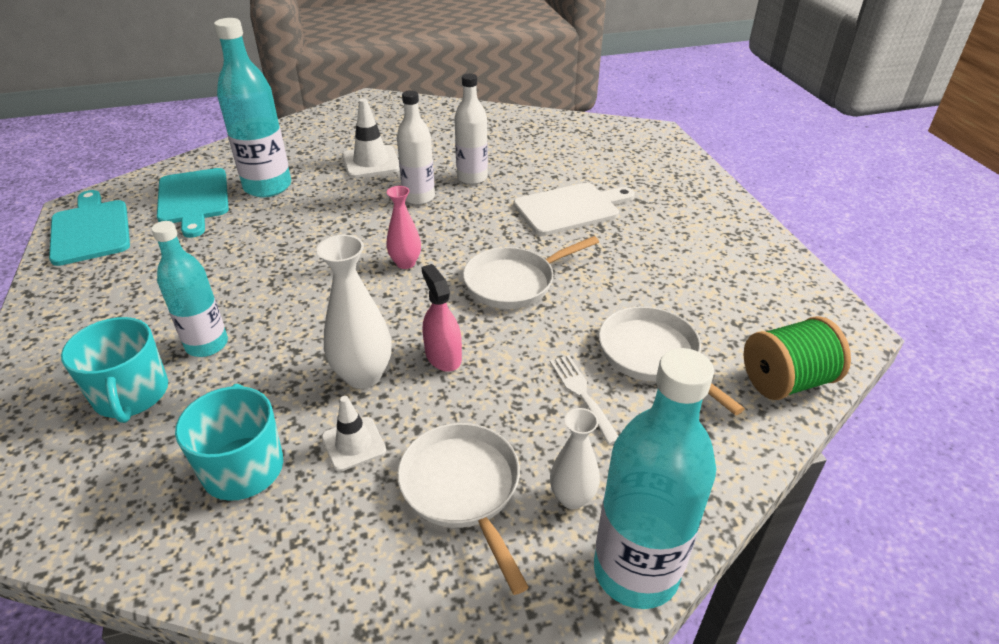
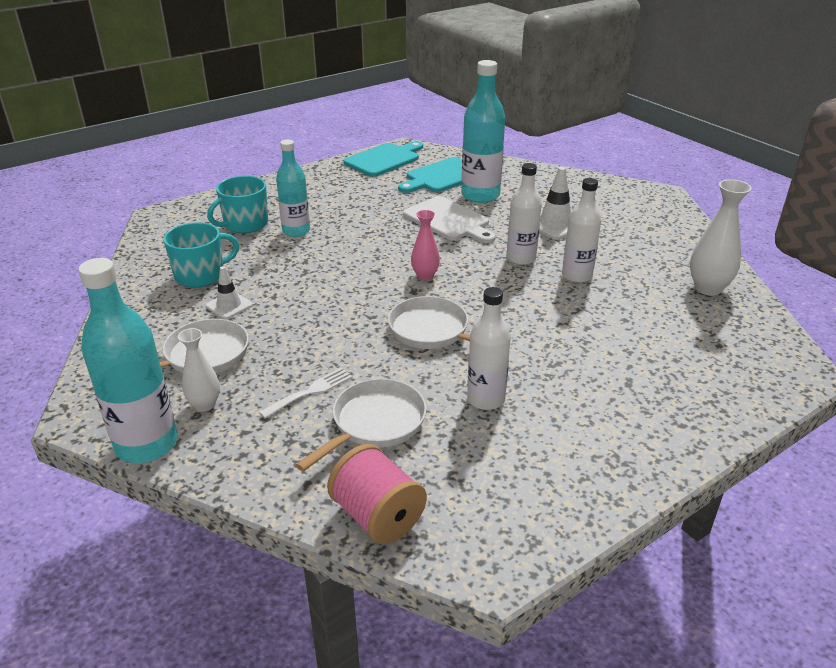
camera: 70 degrees right, 5 degrees down
white vase [317,235,392,389] -> white vase moved to [690,180,752,296]
pink spray bottle [421,264,462,372] -> none
white cutting board [513,183,635,236] -> white cutting board moved to [403,196,496,243]
green spool [744,316,851,400] -> pink spool [327,444,427,544]
none -> white bottle [467,287,511,410]

